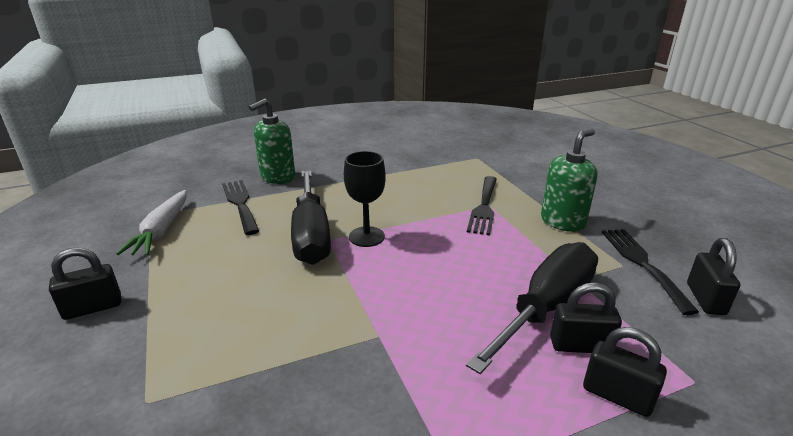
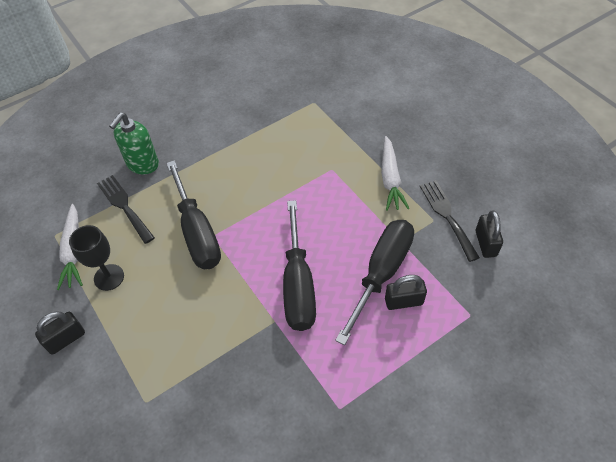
camera: 10 degrees left, 25 degrees up
black goblet [344,151,386,247] -> black goblet moved to [69,225,124,291]
black fork [467,176,497,235] -> none
green soap dispenser [541,129,598,232] -> white carrot [381,136,409,211]
black padlock [583,327,667,417] -> none
none -> black screwdriver [283,200,316,331]

